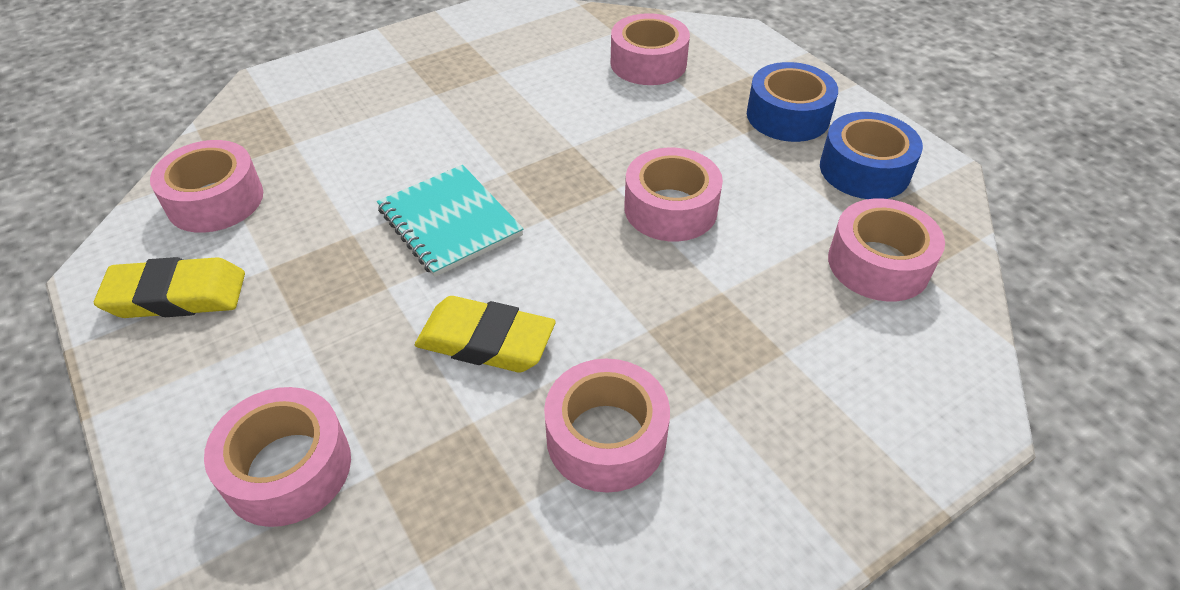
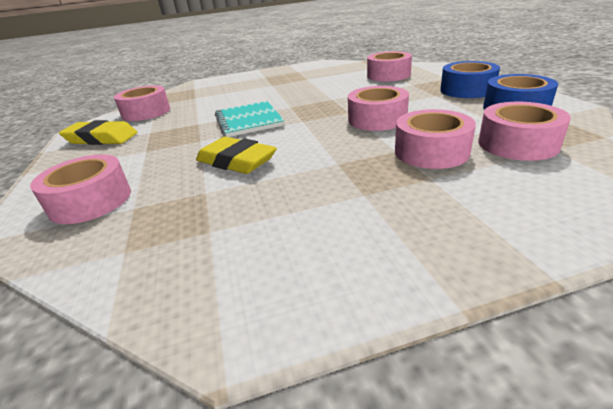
camera: 20 degrees right, 15 degrees down
pink tape [544,359,670,493] -> pink tape moved to [395,109,476,169]

